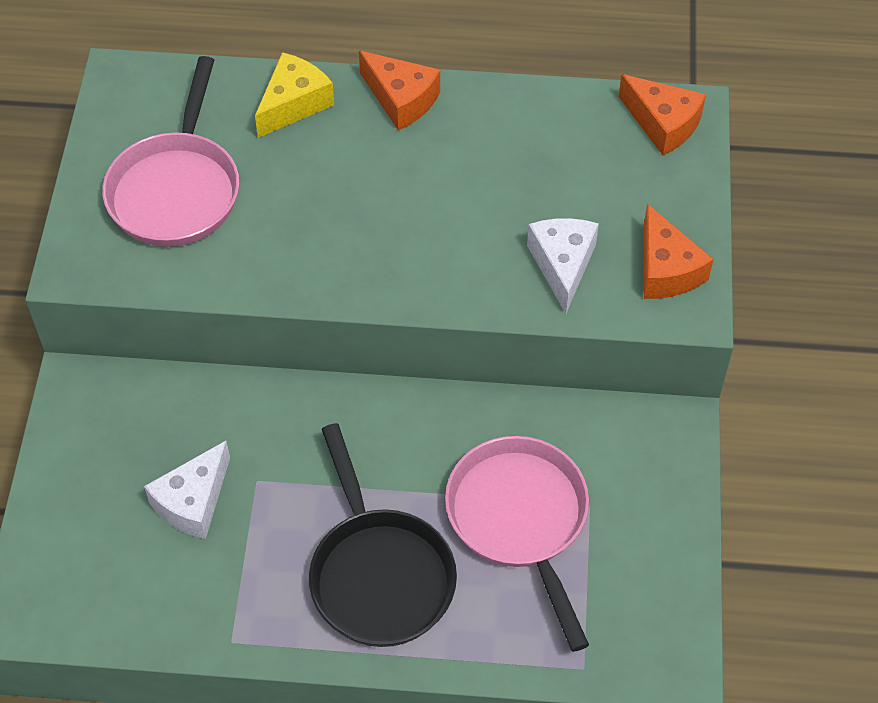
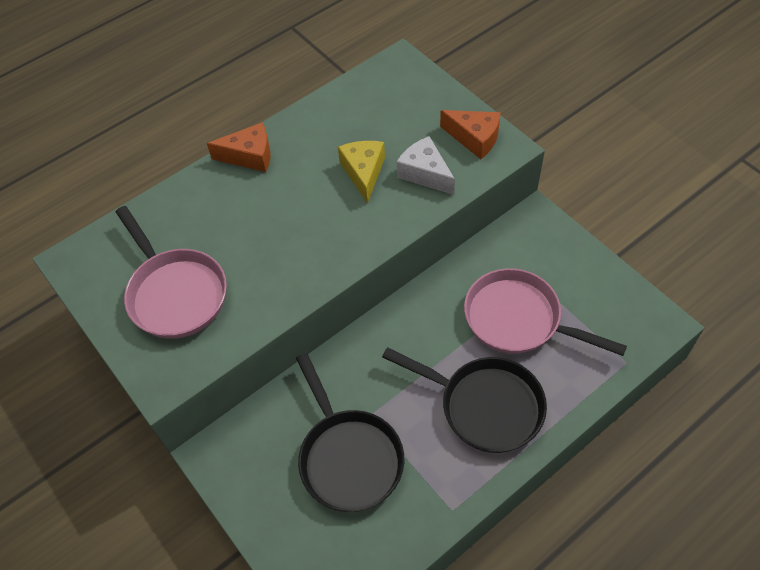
camera: 40 degrees left, 0 degrees up
white cheese [144,441,230,539] -> black pan [296,353,404,512]
yellow cheese [255,52,334,138] -> yellow cheese moved to [338,141,385,203]
orange cheese [619,74,706,155] -> none

